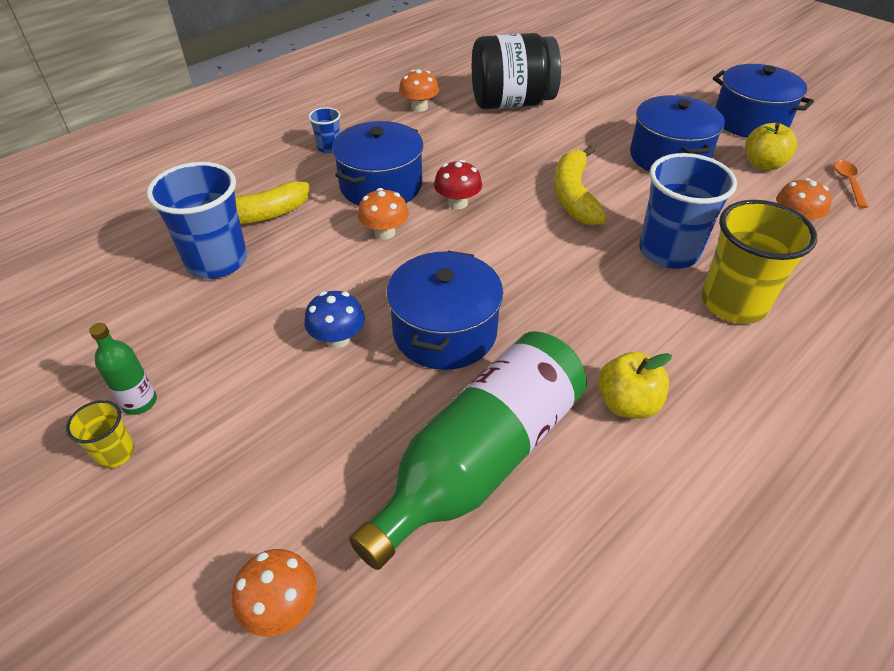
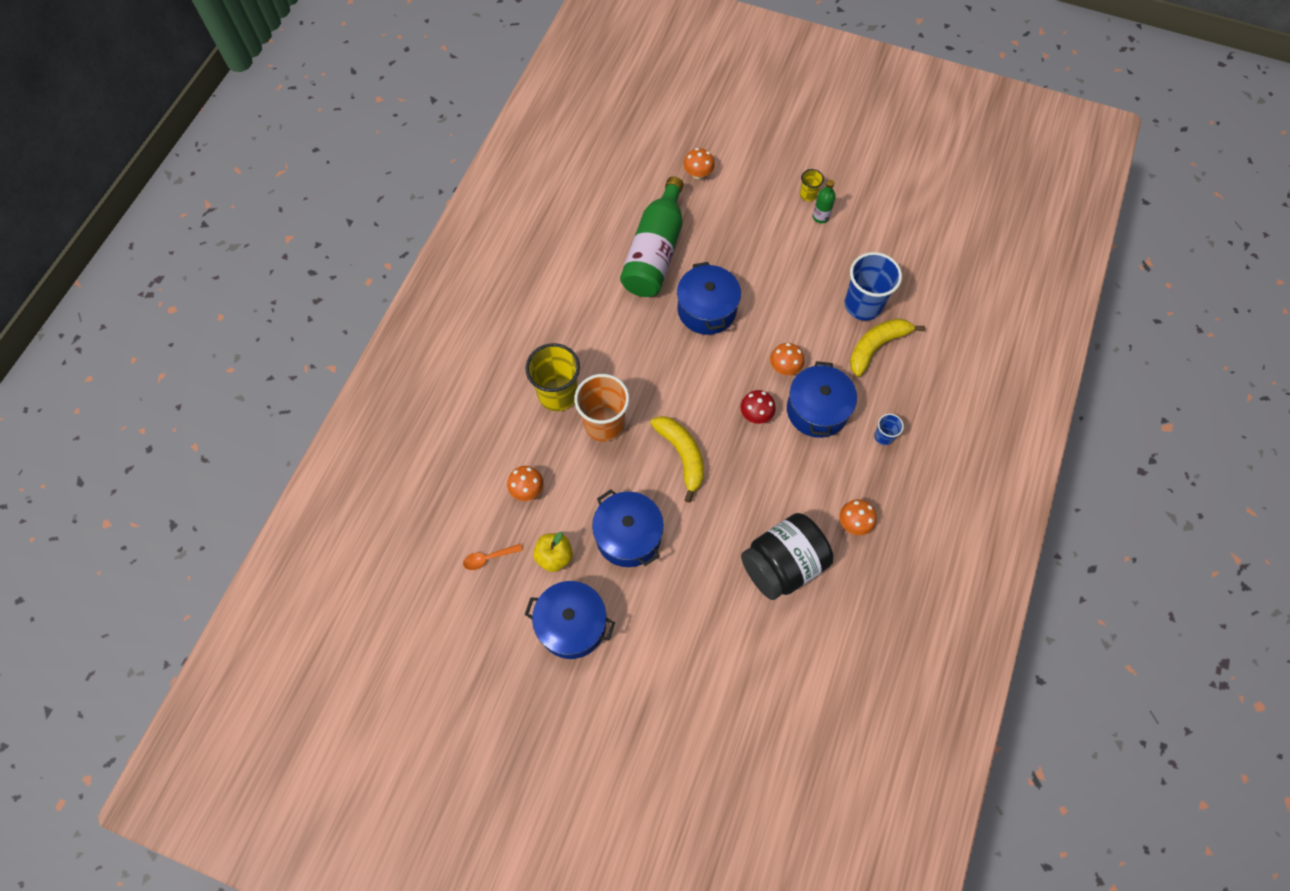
camera: 155 degrees right, 20 degrees up
blue mushroom [304,291,365,348] -> none
yellow apple [598,352,672,419] -> none
blue cup [639,153,737,269] -> orange cup [574,374,629,442]
orange spoon [834,160,868,208] -> orange spoon turned 90 degrees clockwise [463,544,523,570]

